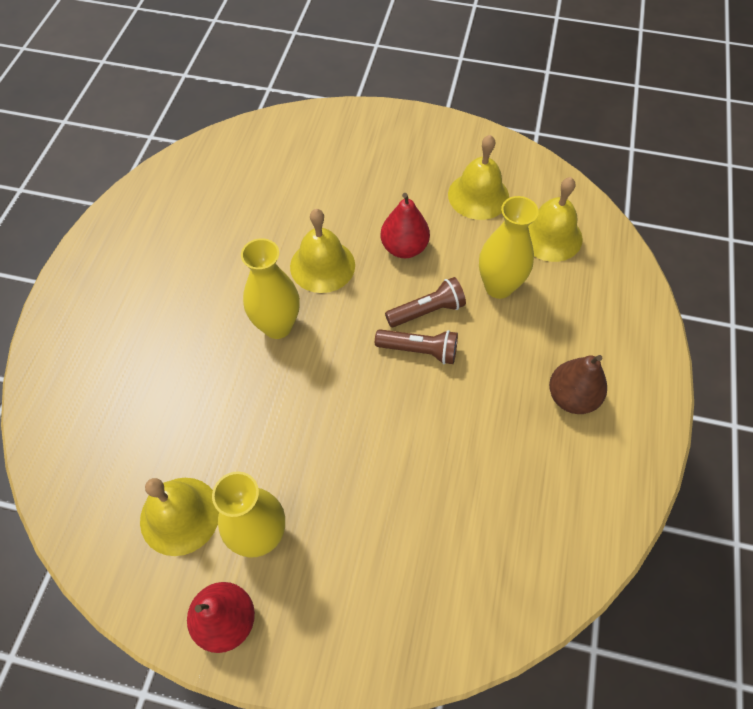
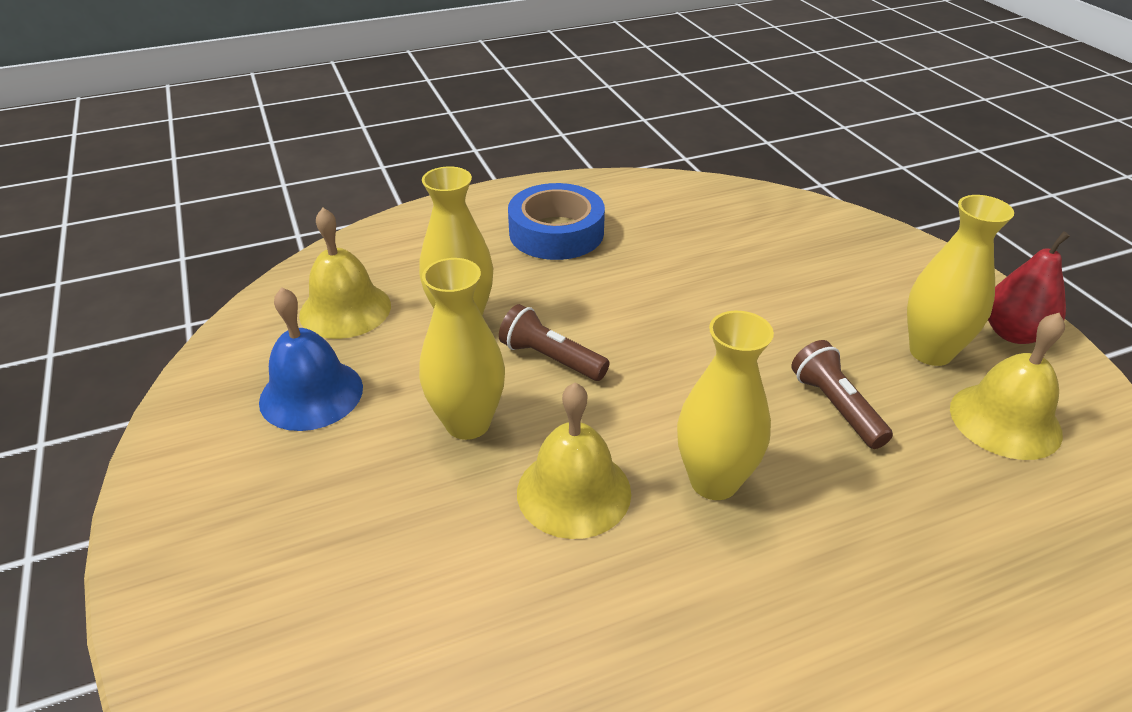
camera: 125 degrees left, 20 degrees down
brown flashlight [375,329,458,364] -> brown flashlight moved to [791,340,893,449]
red pear [381,193,430,258] -> yellow vase [419,258,505,440]
yellow bell [448,135,509,220] -> blue bell [259,287,363,431]
brown pear [549,355,607,414] -> blue tape [508,183,605,260]

